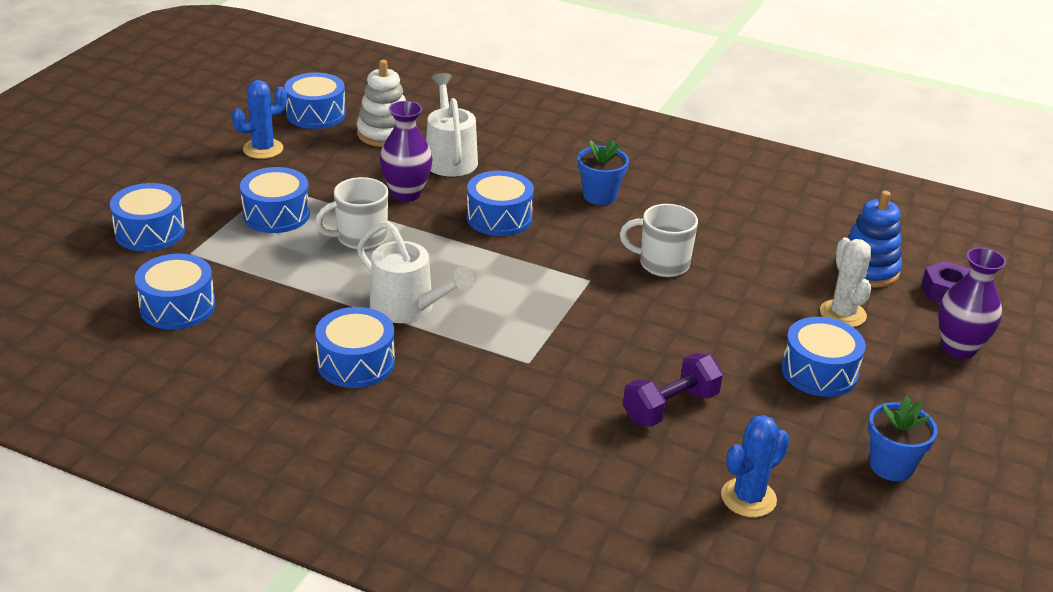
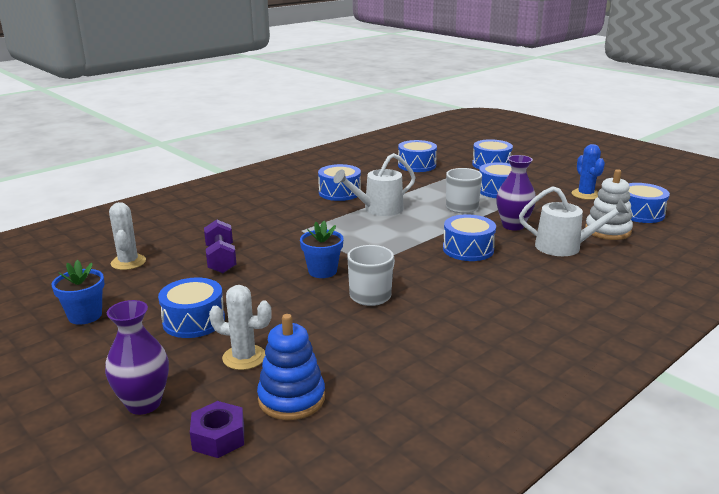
camera: 115 degrees right, 10 degrees down
blue flower pot [578,139,629,205] -> blue flower pot moved to [300,221,343,278]
blue cactus [721,415,790,517] -> white cactus [109,202,146,270]

